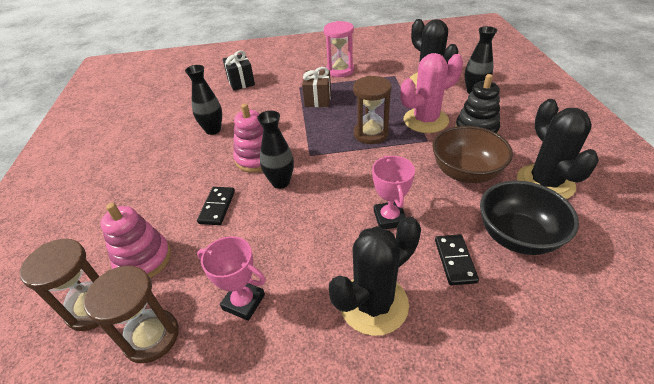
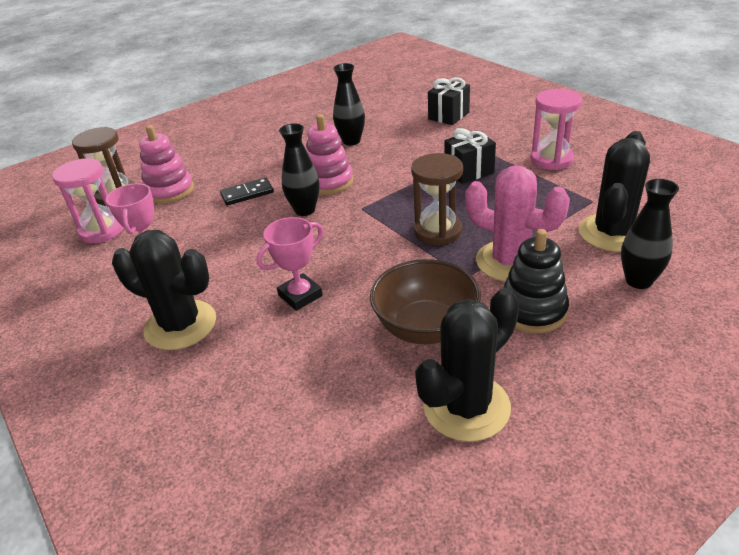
camera: 60 degrees right, 5 degrees down
brown hourglass [84,266,179,363] -> pink hourglass [52,158,124,243]
brown gift [302,67,331,107] -> black gift [444,128,496,184]
black domino [435,234,479,285] -> none
black bowl [480,181,579,255] -> none

